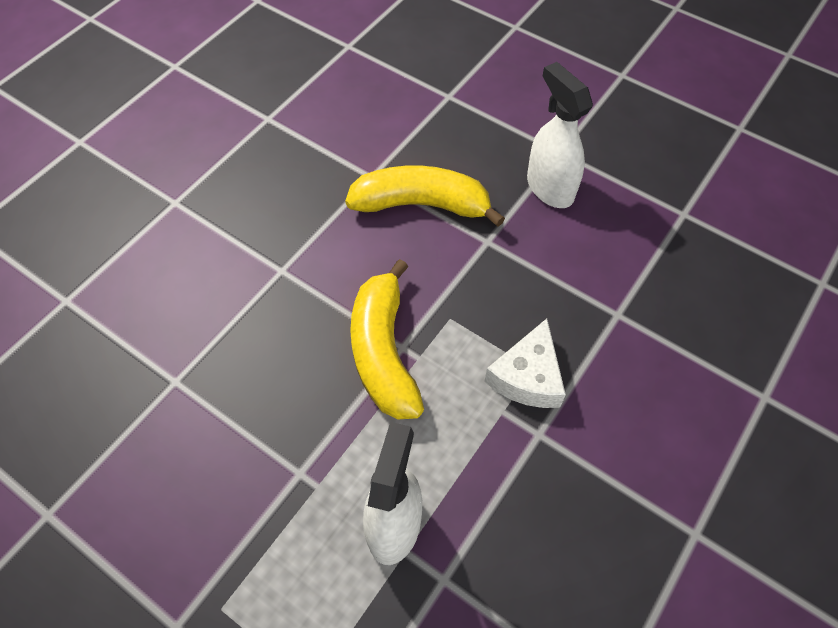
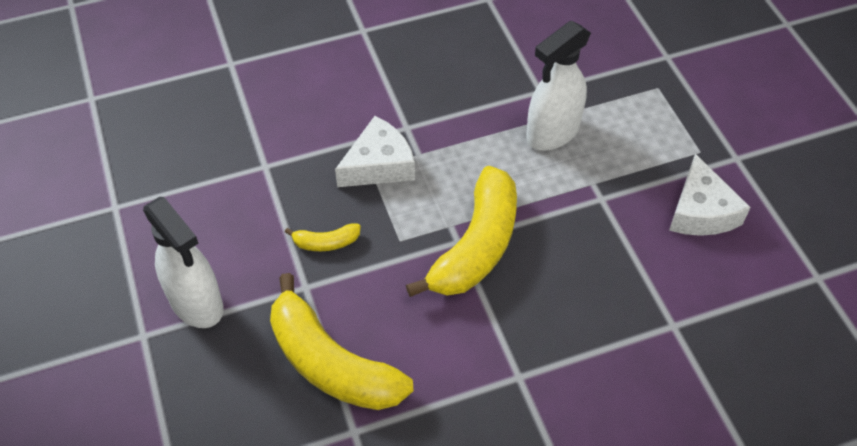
camera: 145 degrees left, 5 degrees down
white spray bottle [527,62,593,208] -> white spray bottle turned 45 degrees counterclockwise [143,197,223,328]
none -> yellow banana [285,224,361,251]
none -> white cheese [669,154,751,236]

